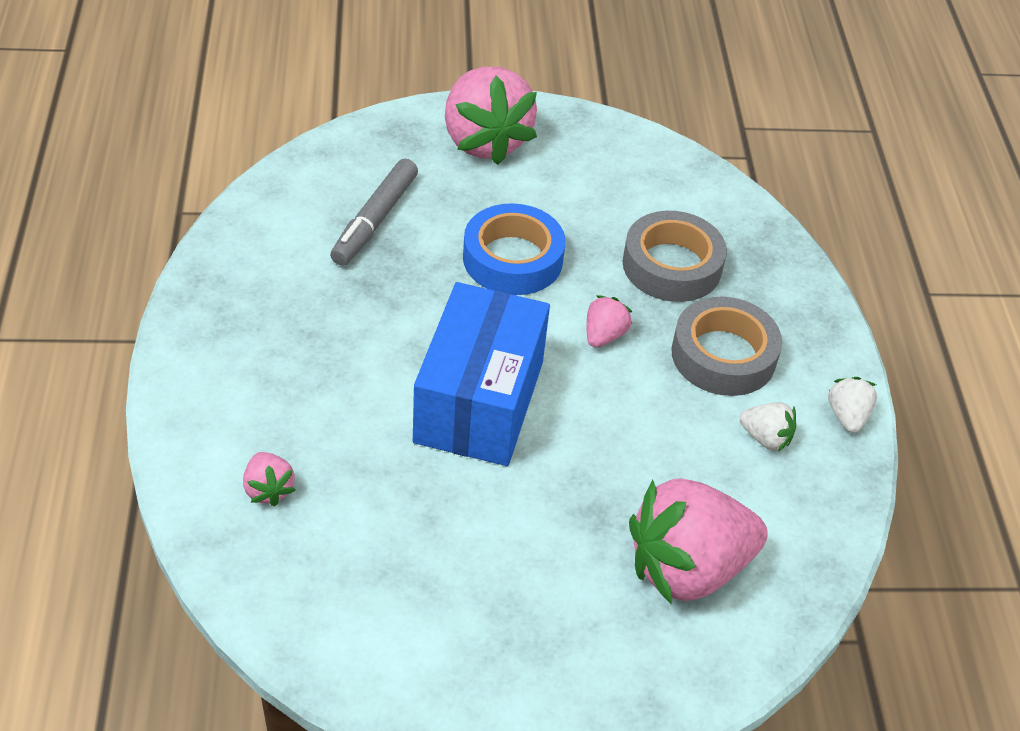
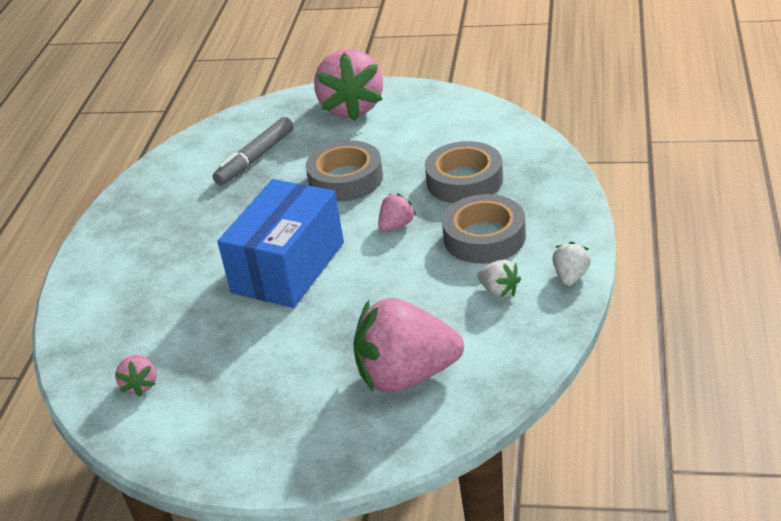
camera: 20 degrees right, 10 degrees down
pink strawberry [243,452,295,506] -> pink strawberry moved to [115,355,156,397]
blue tape [463,203,565,295] -> grey tape [306,140,383,202]

